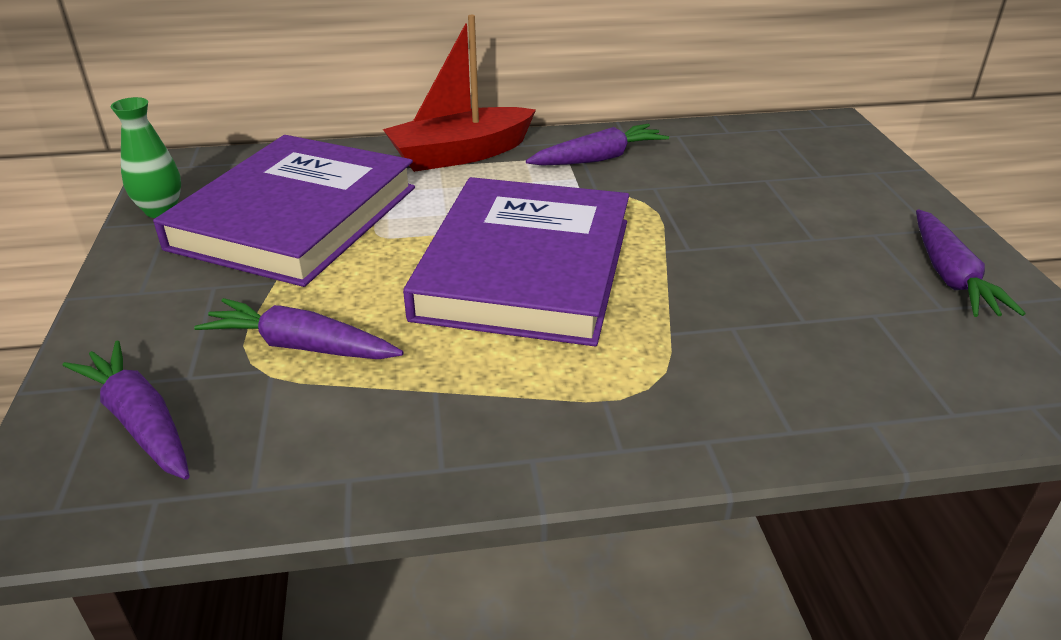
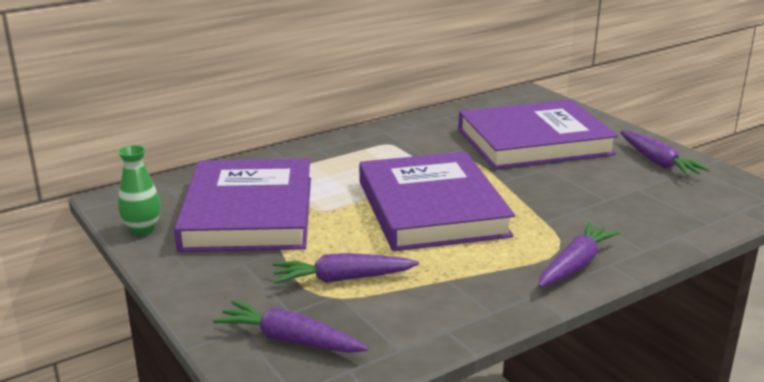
camera: 25 degrees left, 10 degrees down
red boat [383,15,536,172] -> none
purple carrot [526,124,669,165] -> purple carrot moved to [538,222,620,287]
none -> purple book [458,100,618,169]

